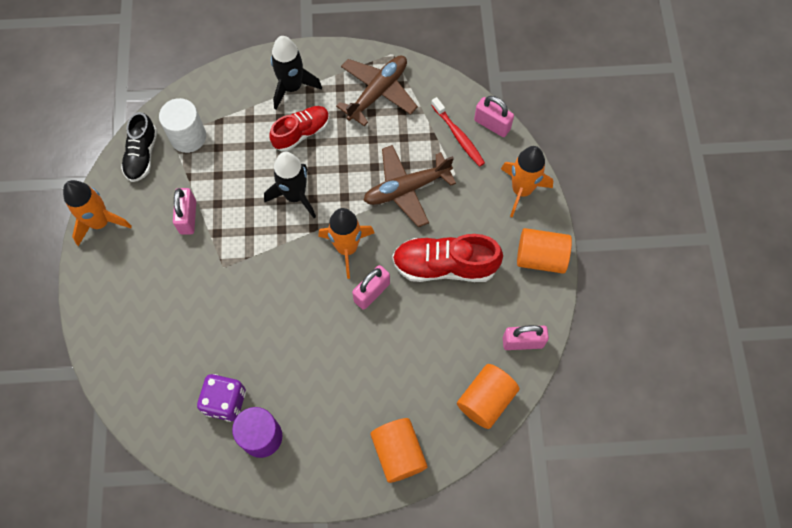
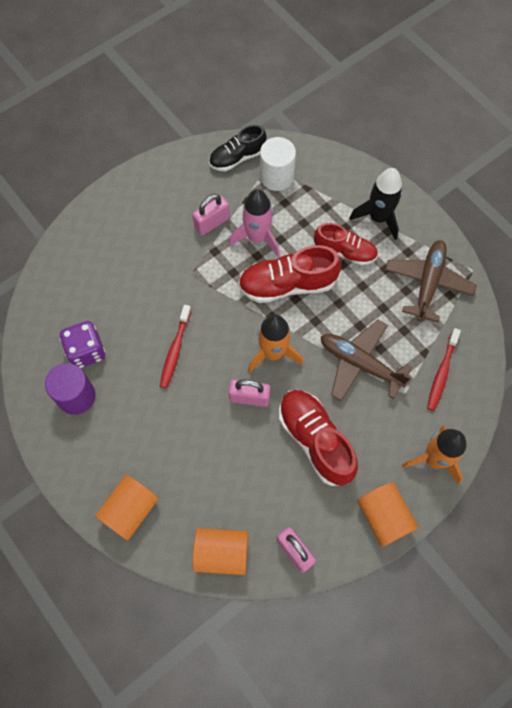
camera: 55 degrees right, 0 degrees up
orange rocket [63,180,132,246] -> none
black rocket [264,152,316,218] -> red shoe [238,245,341,303]
brown plane [336,55,418,126] -> brown plane turned 75 degrees counterclockwise [385,240,477,322]
pink padlock [474,96,514,137] -> none
none -> red toothbrush [160,305,191,388]
none -> pink rocket [229,189,280,257]

